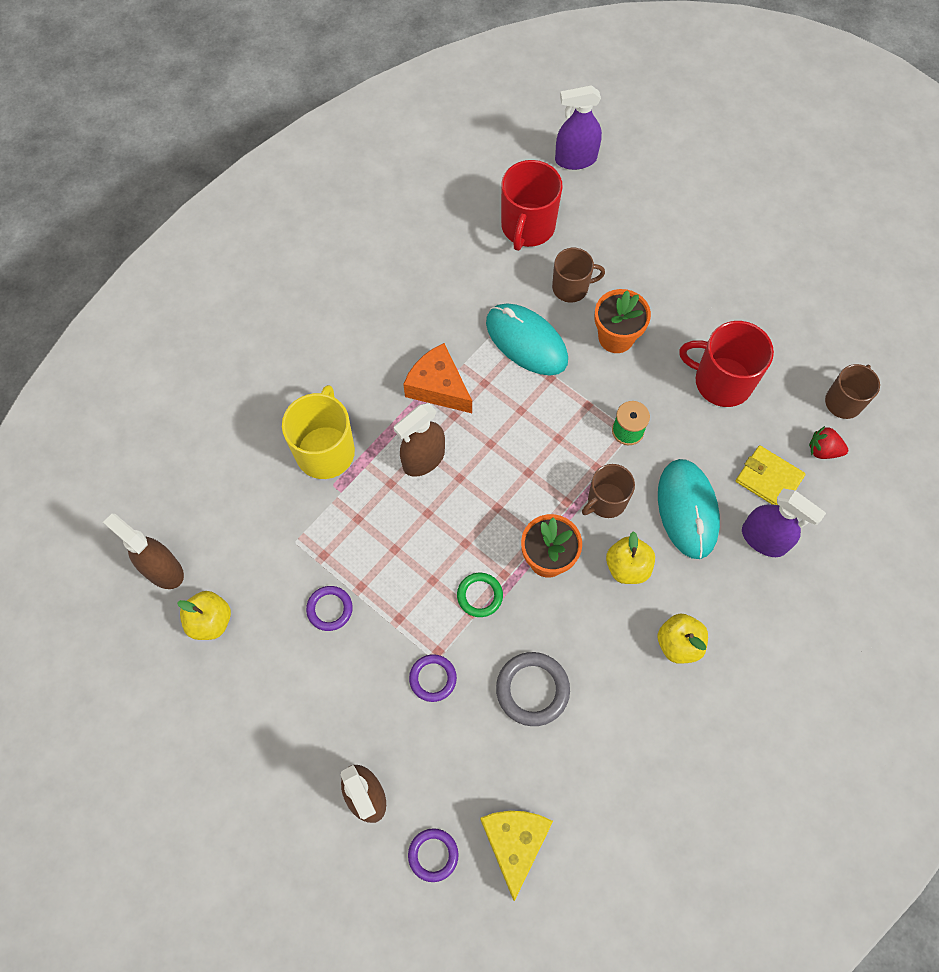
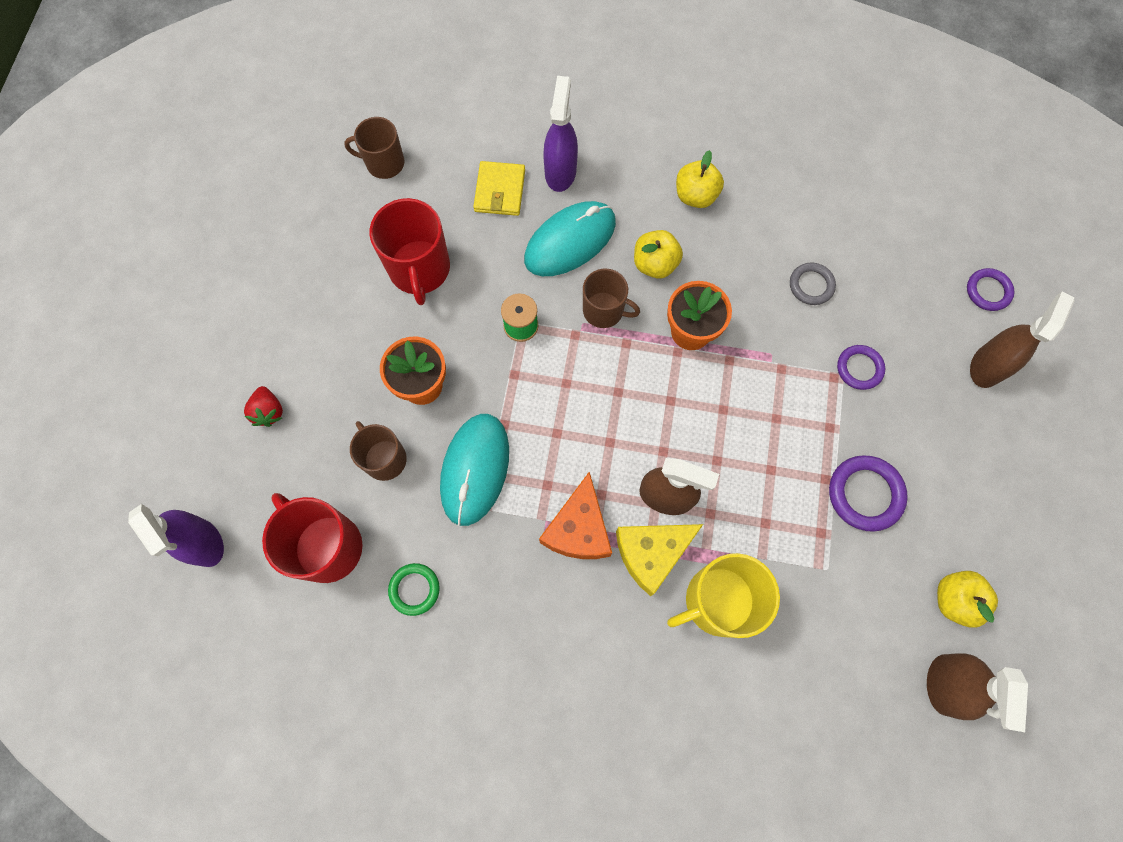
camera: 120 degrees left, 5 degrees up
purple ring [306,586,353,631] -> purple ring [829,455,908,532], size x1.55
green ring [457,573,503,617] -> green ring moved to [388,563,440,616]
yellow cheese [480,811,553,901] -> yellow cheese moved to [616,524,703,596]
grey ring [496,652,570,726] -> grey ring [790,263,836,305], size x0.65
red mug [501,160,563,251] -> red mug turned 120 degrees counterclockwise [262,493,363,583]
red strawberry [809,426,848,459] -> red strawberry moved to [244,386,283,427]

